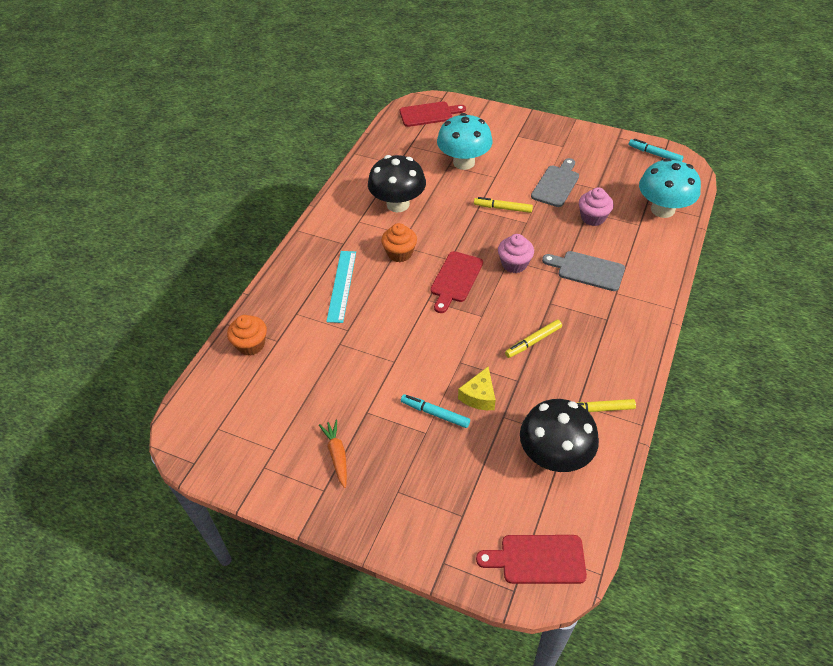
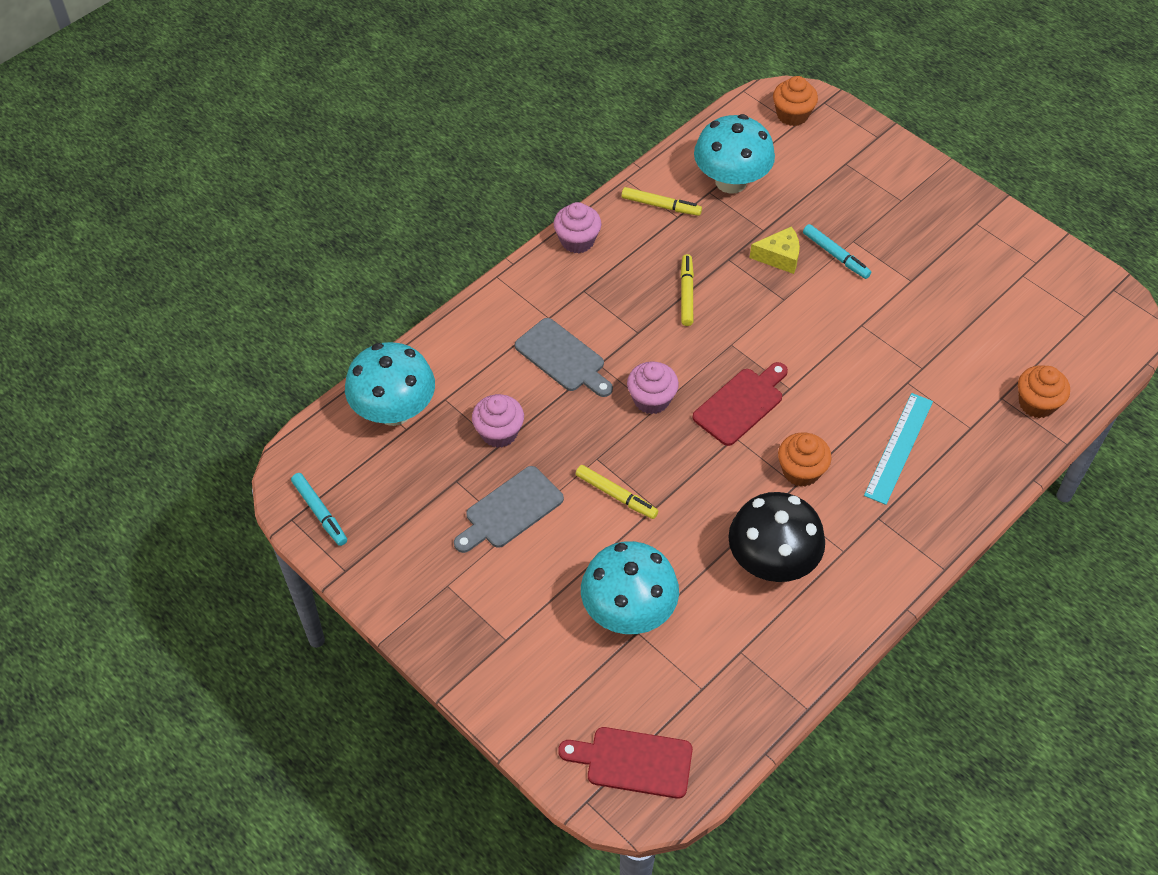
camera: 160 degrees left, 5 degrees up
orange carrot [319,420,347,488] -> none
yellow cheese [458,367,496,410] -> yellow cheese turned 45 degrees clockwise [750,226,800,274]
red cutting board [476,535,587,584] -> orange cupcake [773,76,818,126]
yellow marker [505,320,562,358] -> yellow marker turned 75 degrees counterclockwise [680,254,694,326]
black mushroom [520,399,599,472] -> turquoise mushroom [694,114,775,193]
none -> pink cupcake [554,202,602,253]

